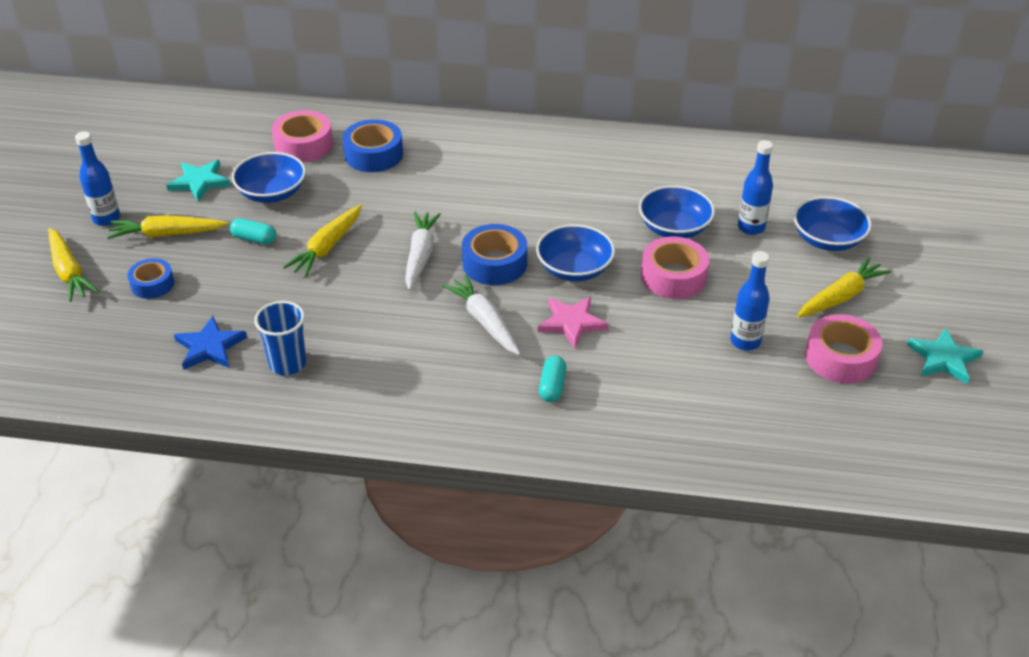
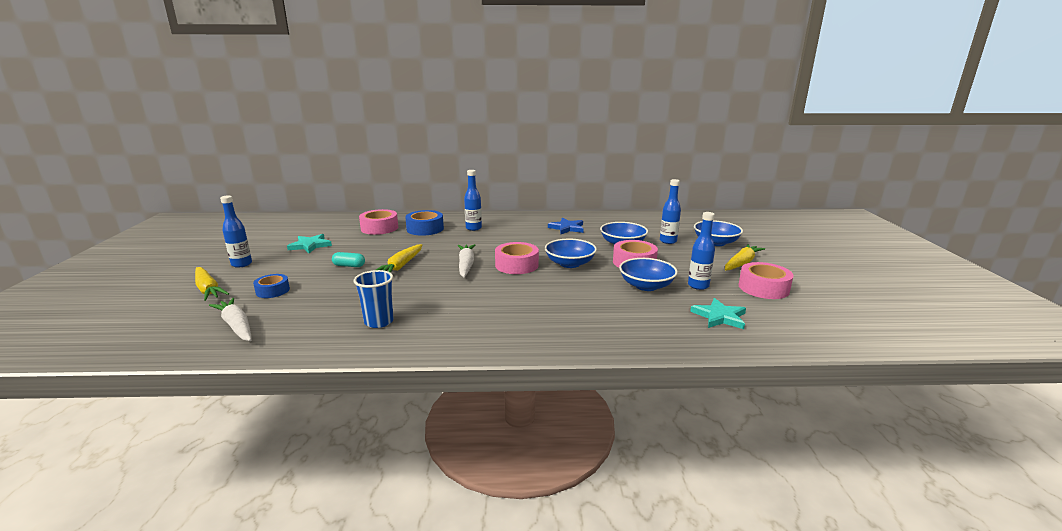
camera: 10 degrees left, 20 degrees down
yellow carrot [107,215,228,239] -> none
blue star [174,316,247,370] -> blue star moved to [548,218,584,234]
blue bowl [232,152,306,203] -> blue bowl moved to [619,258,678,291]
white carrot [442,275,521,355] -> white carrot moved to [209,298,252,341]
blue tape [462,224,527,285] -> pink tape [495,242,539,274]
pink star [538,297,609,348] -> none
turquoise capsule [539,356,566,402] -> none
turquoise star [907,328,983,384] -> turquoise star moved to [690,298,746,329]
none -> blue bottle [464,170,482,231]

